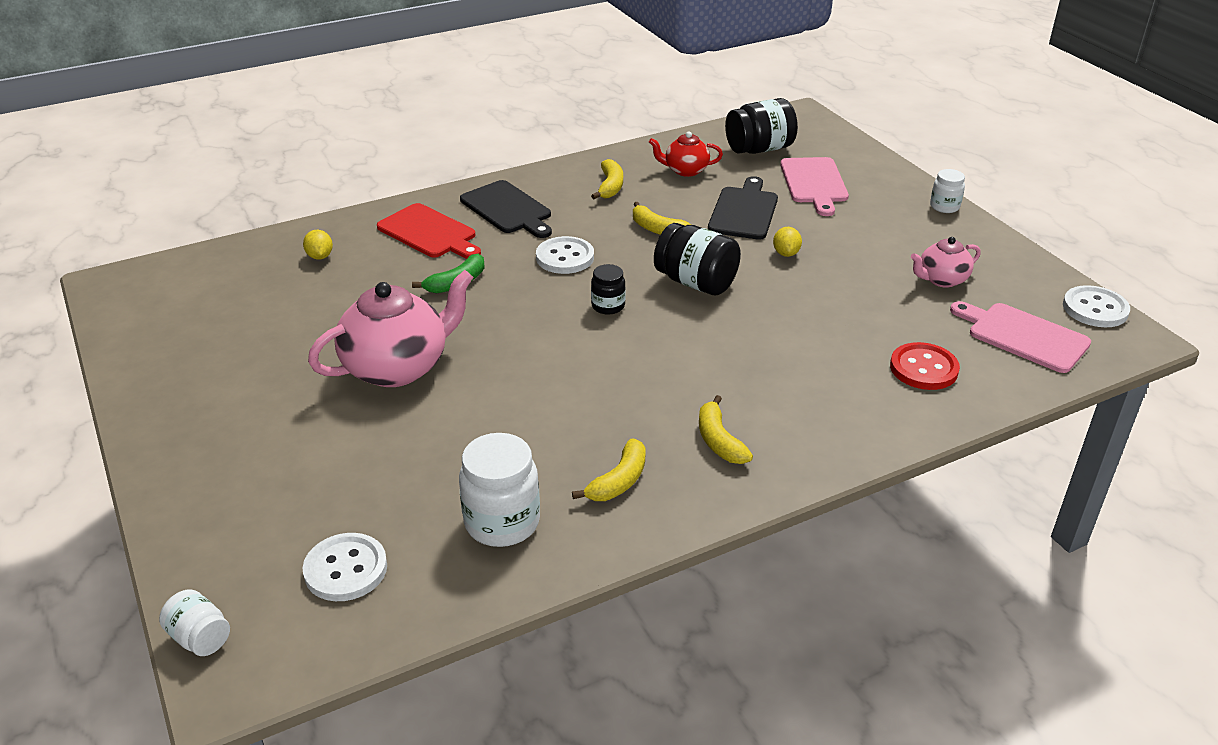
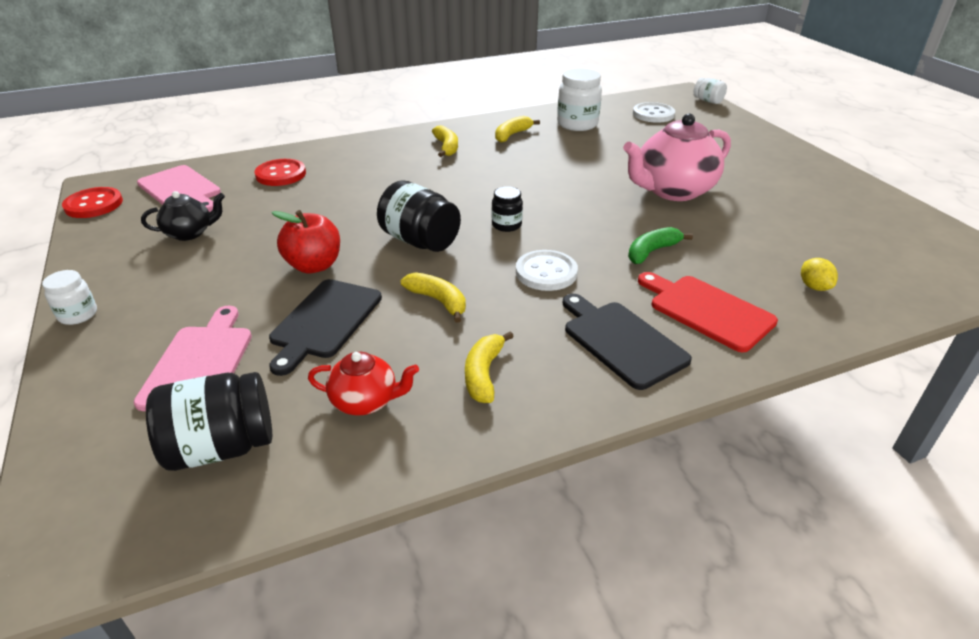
camera: 175 degrees left, 0 degrees up
yellow lemon [773,227,802,257] -> red apple [271,210,340,274]
pink teapot [911,237,981,288] -> black teapot [141,191,225,241]
white button [1063,285,1130,327] -> red button [62,187,123,218]

